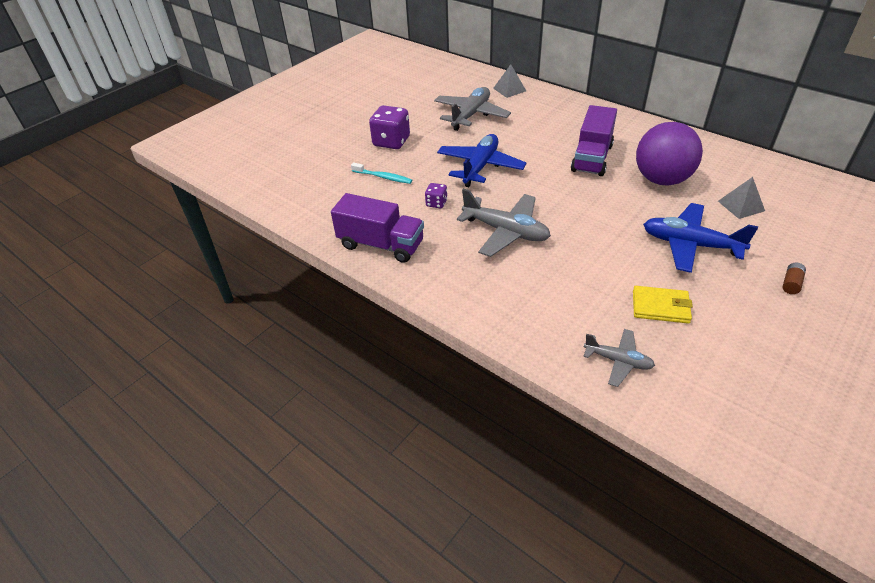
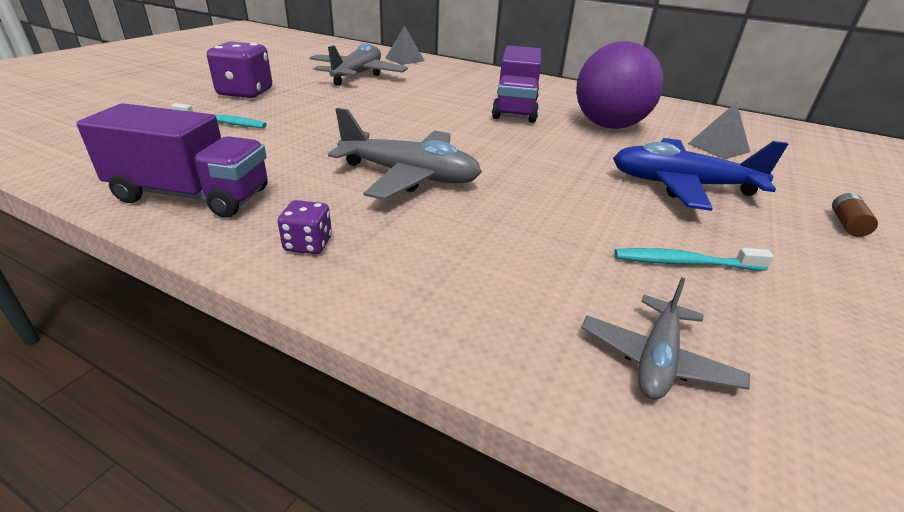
camera: 15 degrees left, 10 degrees down
purple dice [425,183,447,209] -> purple dice moved to [278,200,332,254]
blue plane [437,134,527,187] -> none
grey plane [583,329,655,387] -> grey plane turned 105 degrees clockwise [581,277,750,400]
yellow wallet [633,286,693,324] -> turquoise toothbrush [614,248,774,271]

